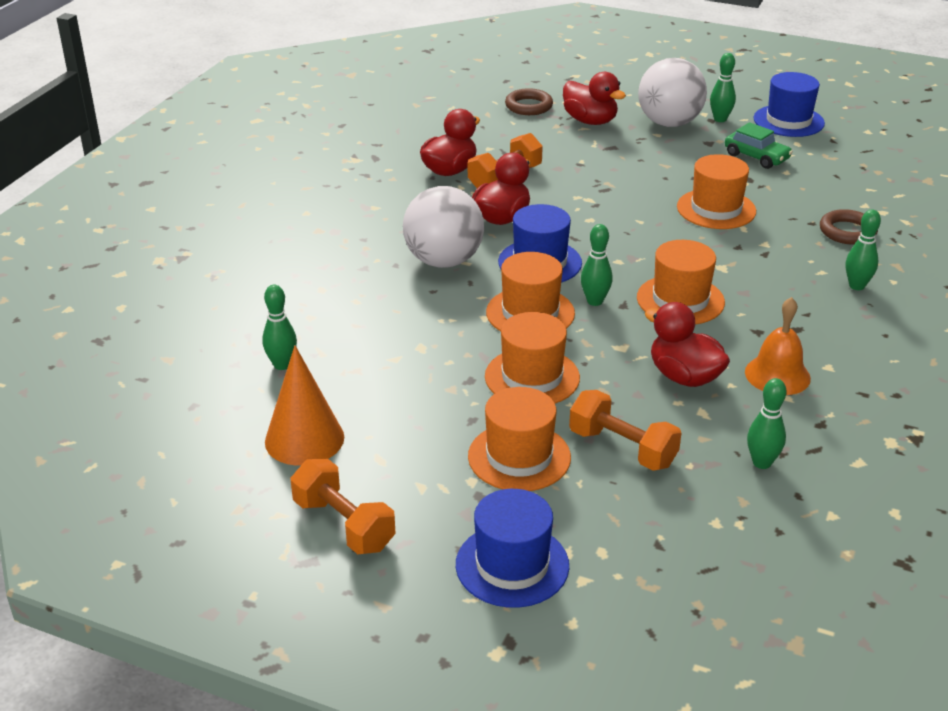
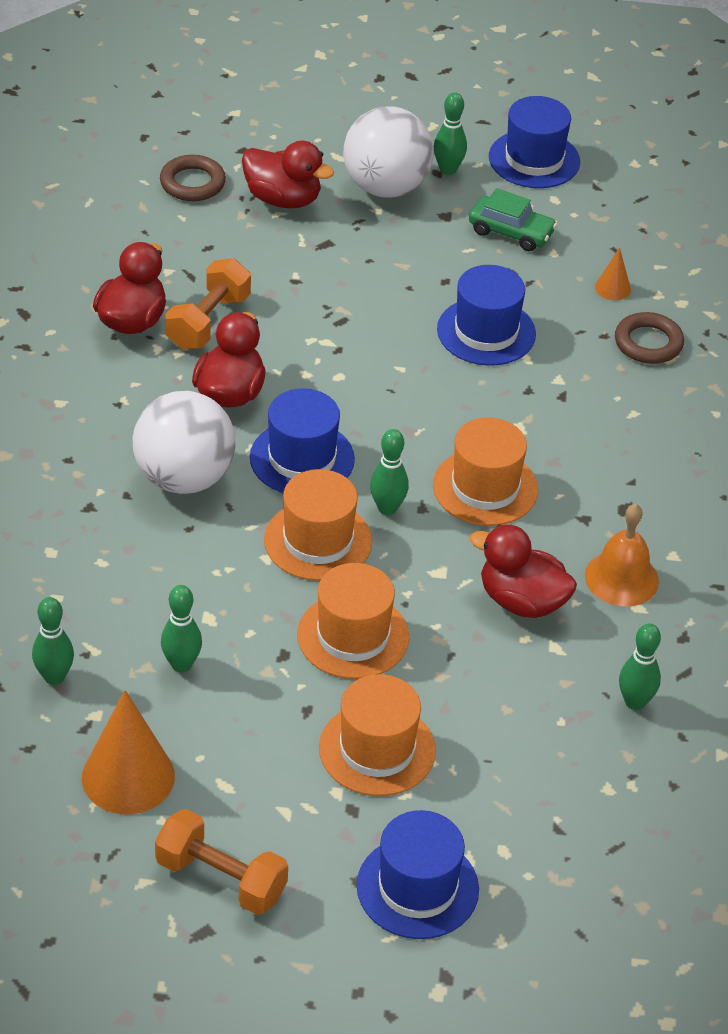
camera: 20 degrees left, 10 degrees up
orange dumbbell [569,390,681,471] -> none
orange hat [677,154,756,229] -> blue hat [437,265,536,366]
green bowling pin [846,209,881,290] -> green bowling pin moved to [161,585,202,673]
none -> orange cone [595,248,631,301]

